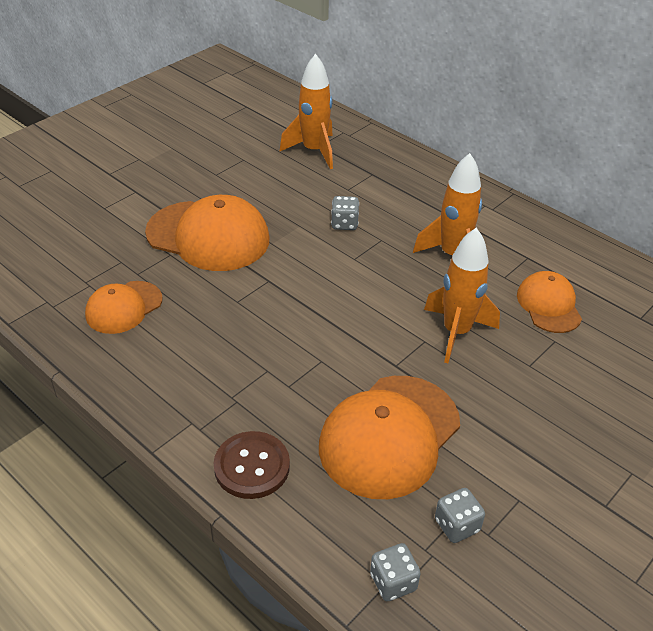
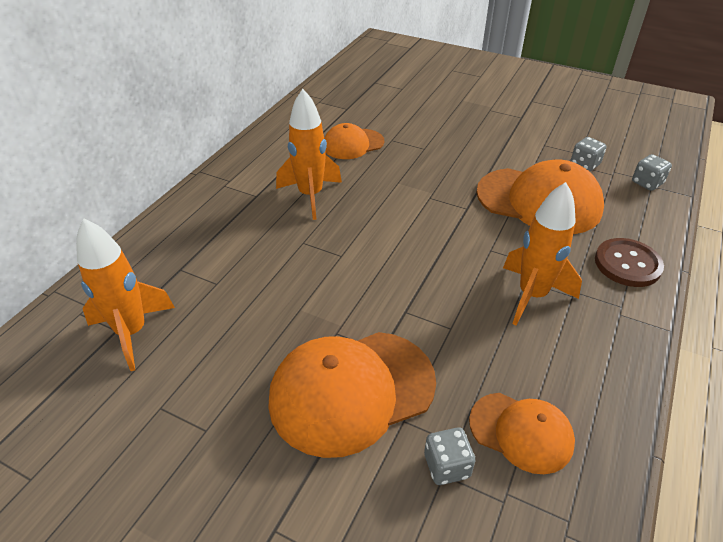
camera: 105 degrees left, 0 degrees up
orange cap [145,195,270,271] -> orange cap turned 120 degrees counterclockwise [268,332,436,458]
grey dice [331,196,359,230] -> grey dice moved to [424,427,475,485]
orange rocket [424,228,500,363] -> orange rocket moved to [503,182,582,326]

